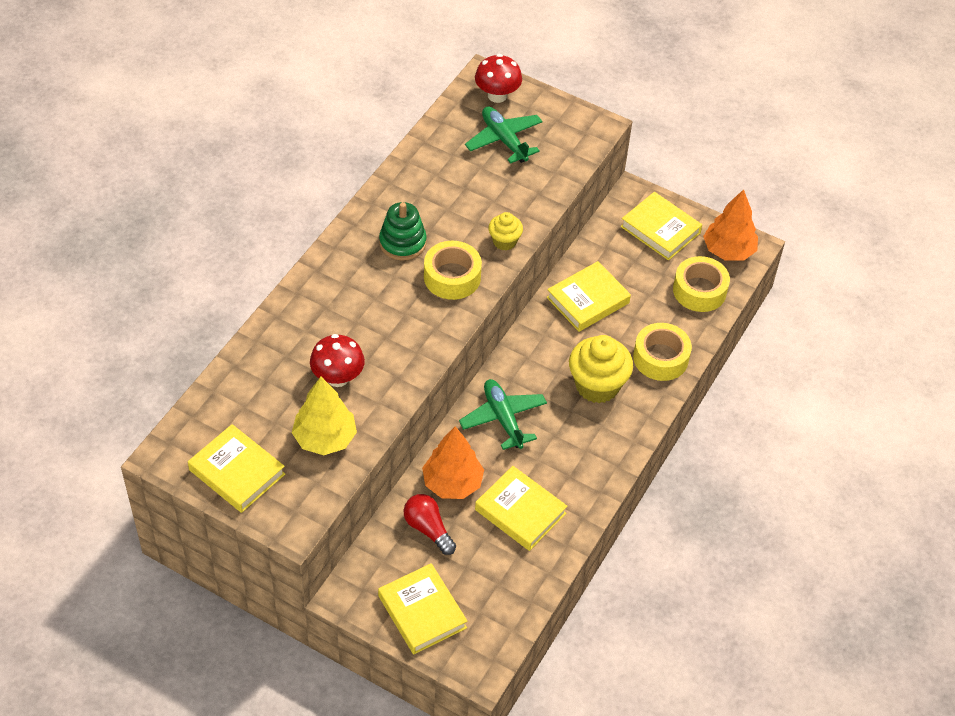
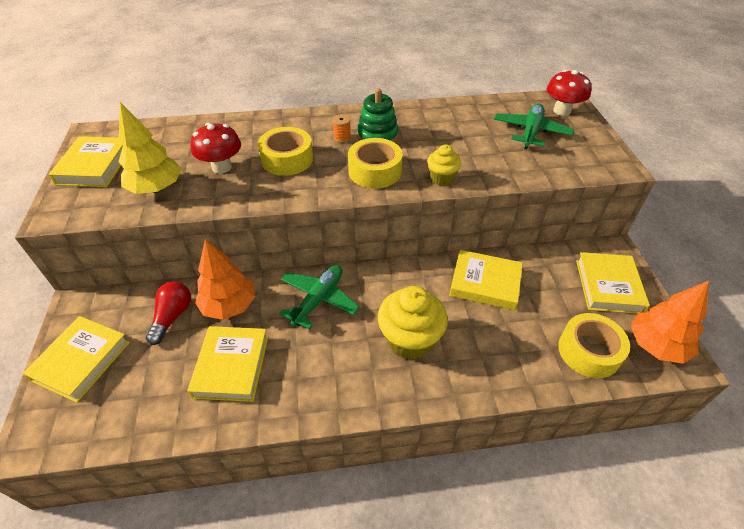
camera: 55 degrees right, 5 degrees down
yellow tape [633,323,692,381] -> yellow tape moved to [258,127,313,176]
none -> orange spool [332,115,351,143]

